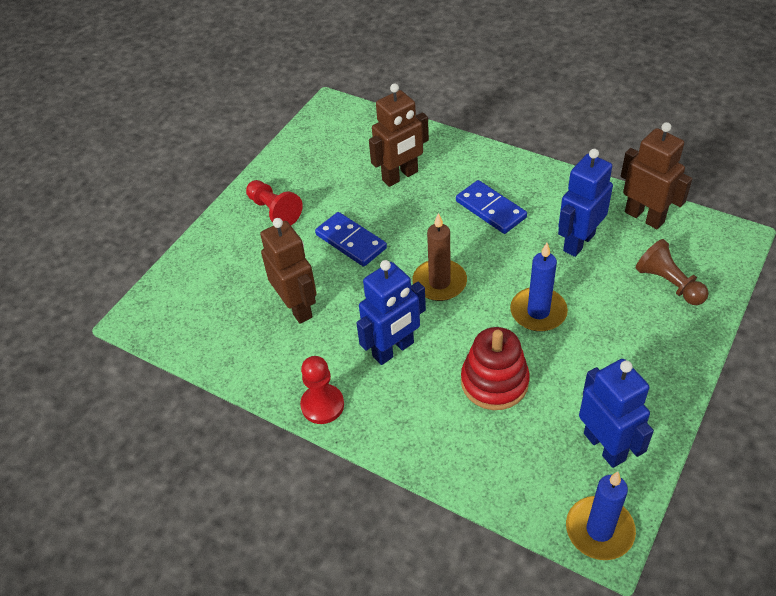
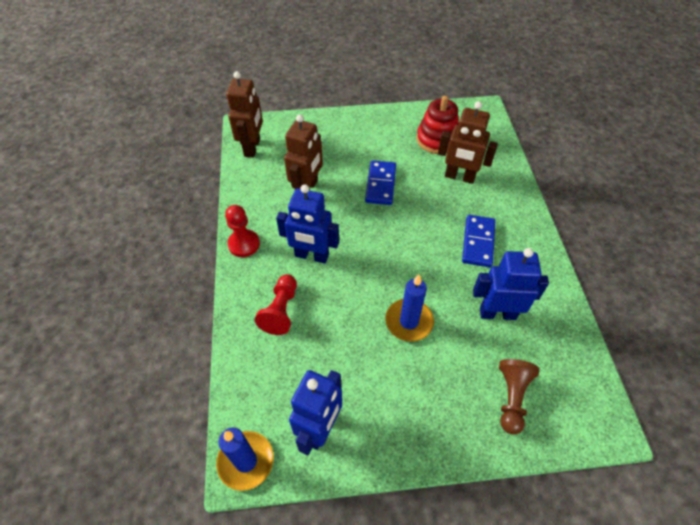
camera: 50 degrees right, 5 degrees up
red pawn [246,180,303,225] -> red pawn moved to [255,274,297,335]
brown candle [412,213,467,301] -> none
red stacking toy [461,327,530,410] -> red stacking toy moved to [416,96,459,154]
brown robot [621,122,692,229] -> brown robot moved to [226,71,263,158]

